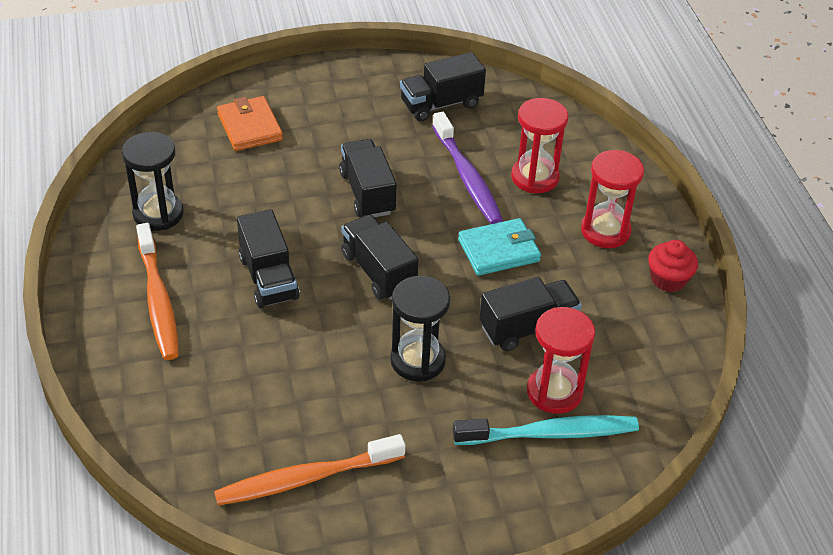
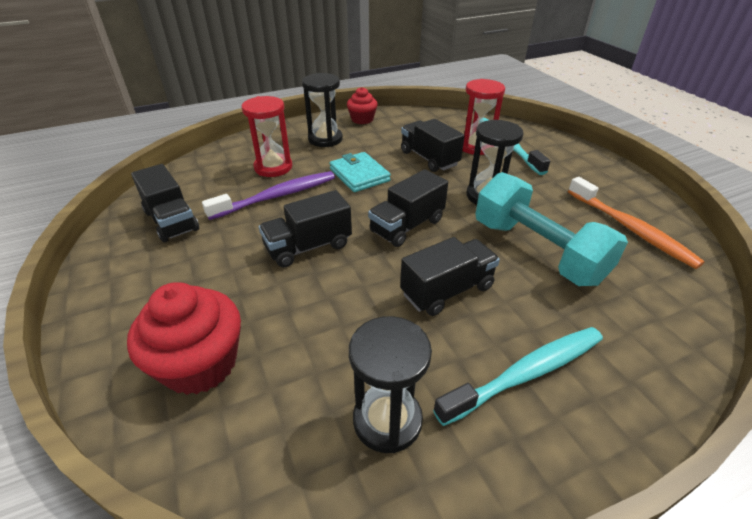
camera: 100 degrees left, 5 degrees down
orange toothbrush [136,223,179,360] -> turquoise toothbrush [433,327,603,426]
orange wallet [217,96,283,151] -> red cupcake [127,282,241,395]
red hourglass [581,150,644,248] -> black hourglass [302,73,343,147]
none -> turquoise dumbbell [475,172,628,286]

